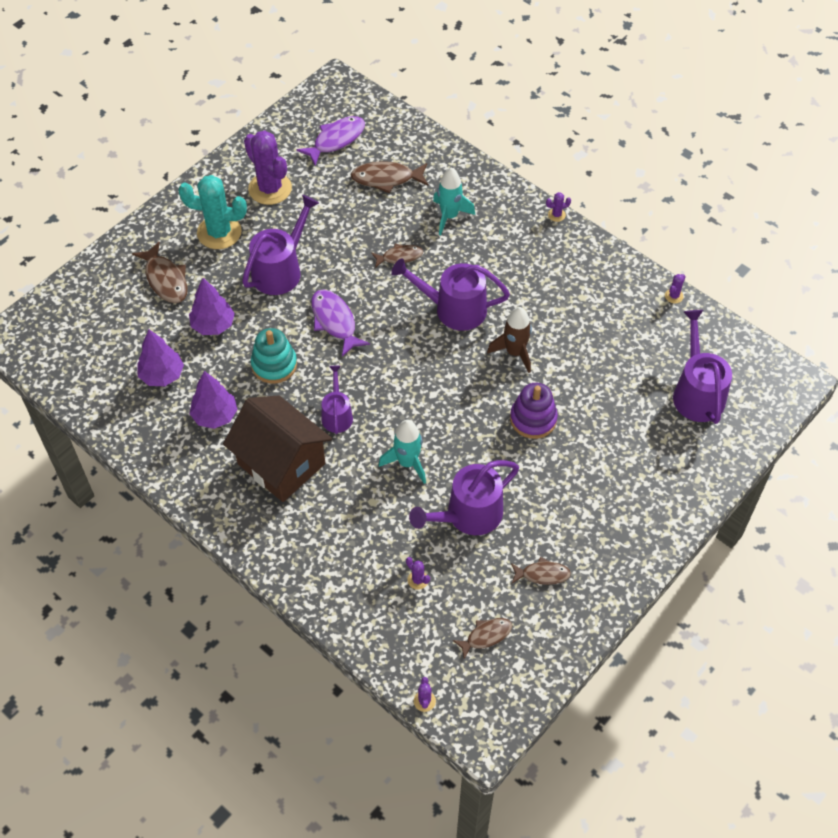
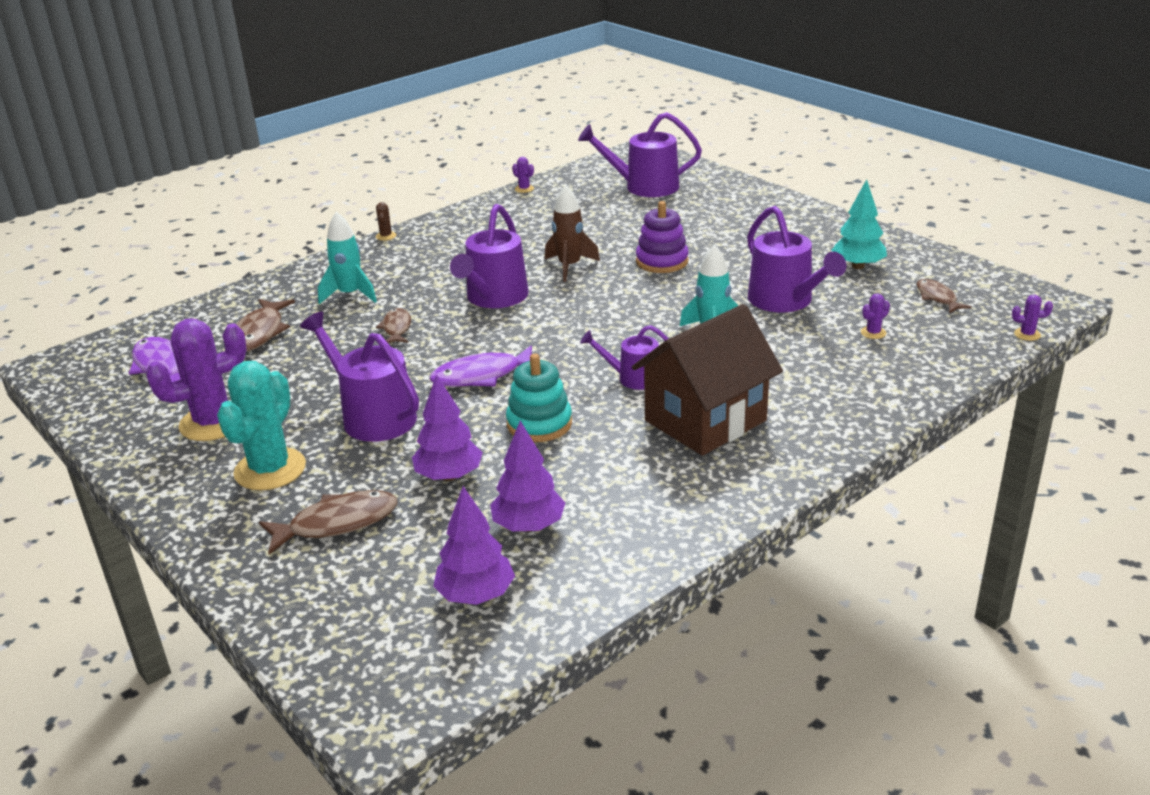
camera: 80 degrees left, 25 degrees down
purple tree [190,371,238,429] -> purple tree moved to [433,486,515,605]
brown fish [511,557,571,585] -> turquoise tree [831,179,887,269]
purple cactus [546,192,571,222] -> brown cactus [376,202,396,241]

